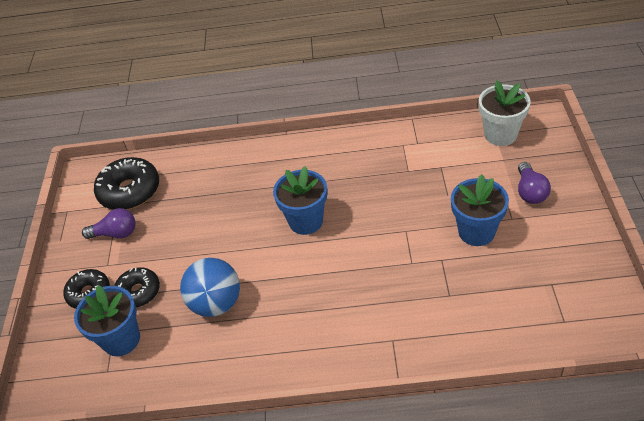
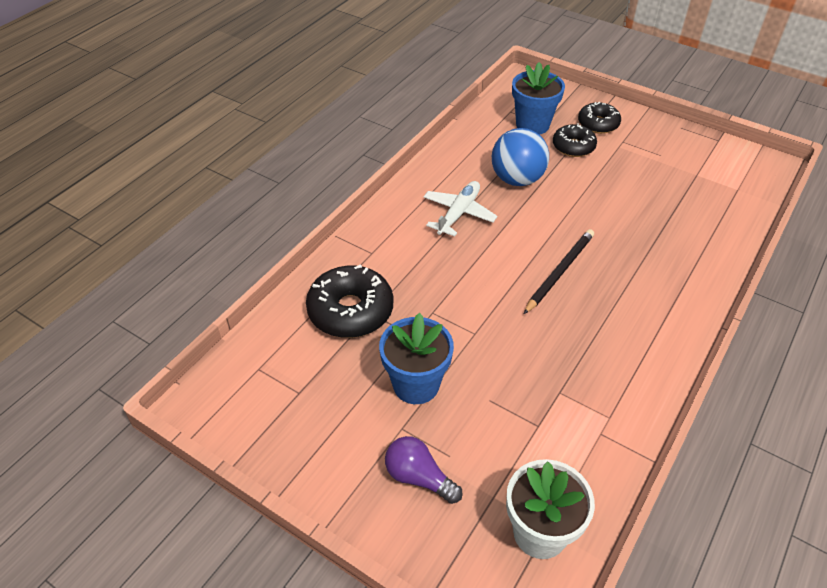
camera: 120 degrees right, 0 degrees up
purple light bulb [82,208,136,239] -> none
black donut [94,157,159,210] -> black donut moved to [306,264,393,338]
blue flower pot [273,166,327,235] -> black pencil [524,229,594,314]
none -> white plane [423,181,497,237]

